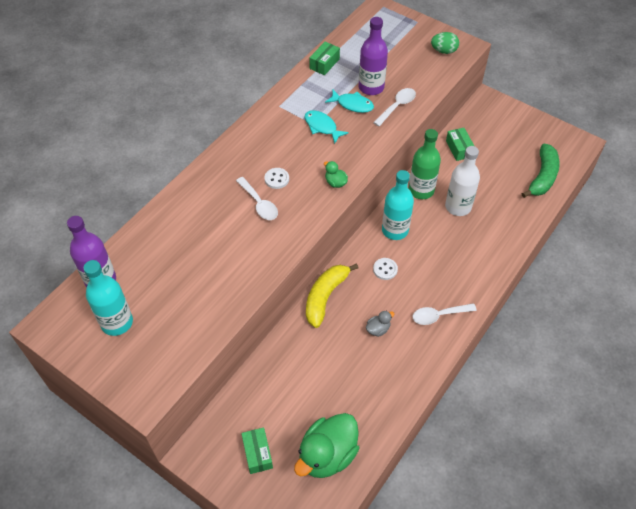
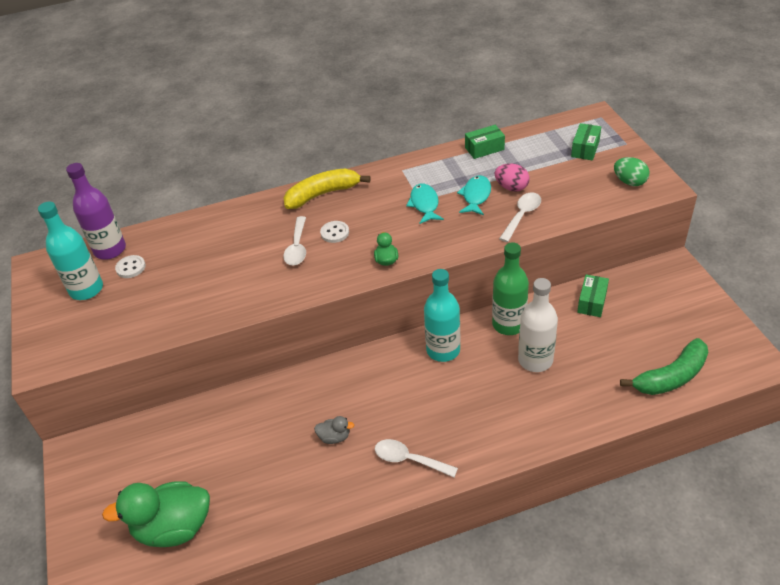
camera: 40 degrees right, 10 degrees down
green box [241,427,273,474] -> green box moved to [571,123,601,160]
yellow banana [306,263,358,328] -> yellow banana moved to [284,169,371,209]
turquoise fish [325,90,374,113] -> turquoise fish turned 135 degrees counterclockwise [457,175,491,215]
purple bottle [359,17,388,95] -> pink egg [495,163,530,192]
white spoon [373,88,416,126] -> white spoon turned 45 degrees counterclockwise [499,192,541,242]
white button [373,258,398,280] -> white button moved to [115,255,146,278]

